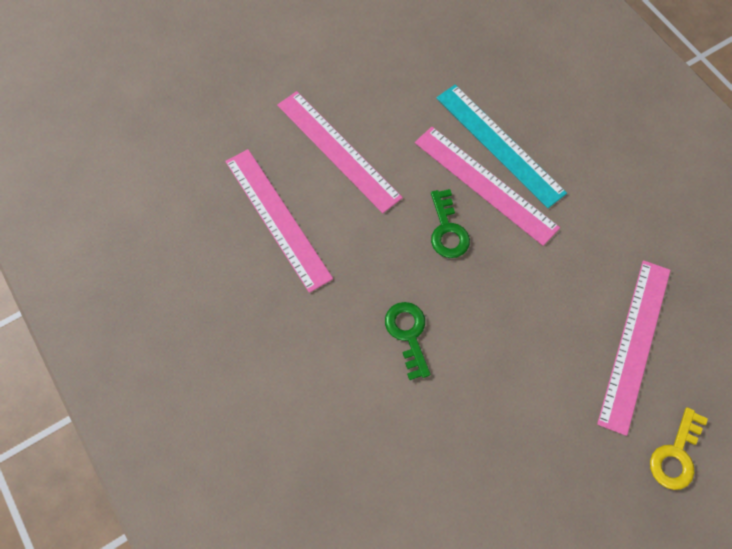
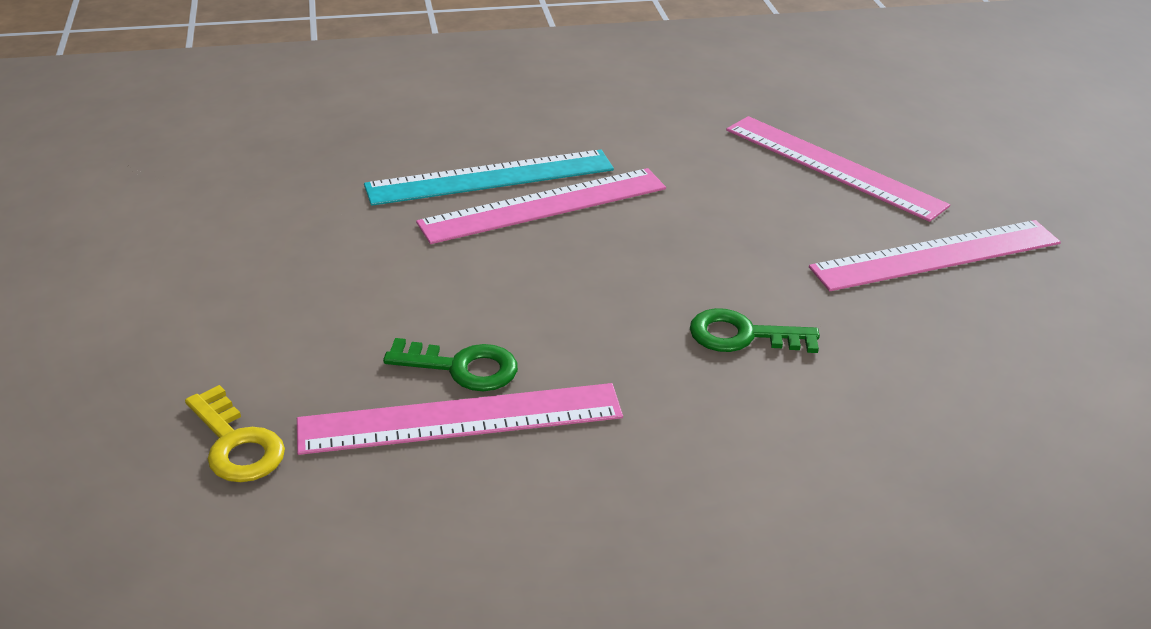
camera: 70 degrees left, 30 degrees down
pink ruler [277,91,403,213] -> pink ruler moved to [809,220,1061,291]
green key [431,189,470,258] -> green key moved to [383,338,518,391]
yellow key [650,407,708,490] -> yellow key moved to [185,385,285,482]

